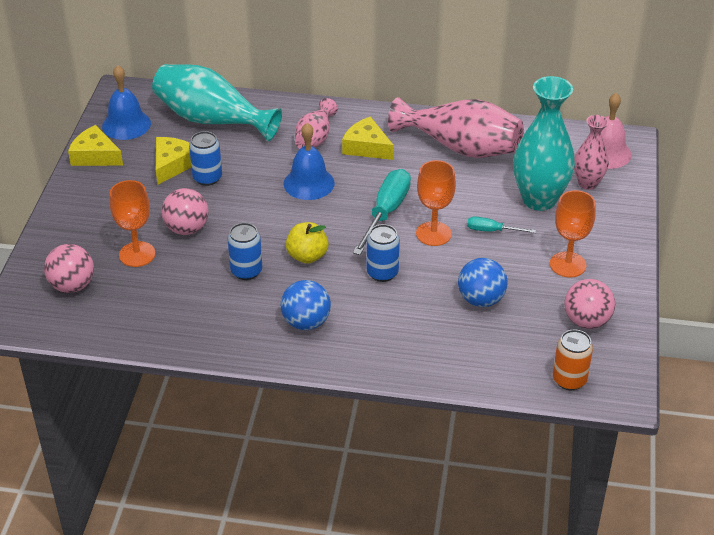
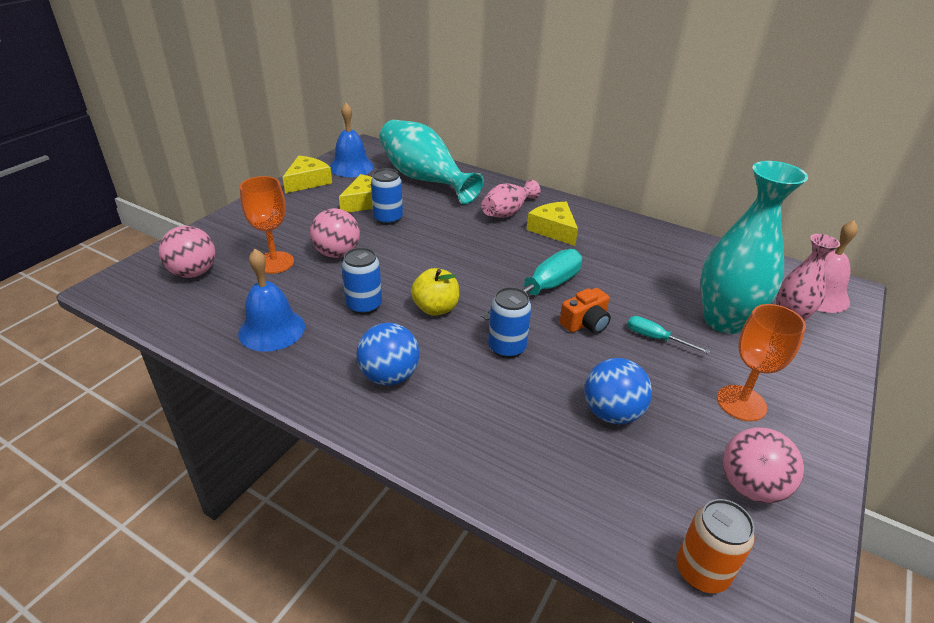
camera: 20 degrees right, 5 degrees down
yellow cheese [68,125,123,166] -> yellow cheese turned 75 degrees clockwise [282,156,332,193]
blue bell [284,123,335,200] -> blue bell moved to [238,249,305,352]
pink vase [388,97,524,158] -> none
orange goblet [416,160,456,246] -> orange camera [559,288,611,334]

